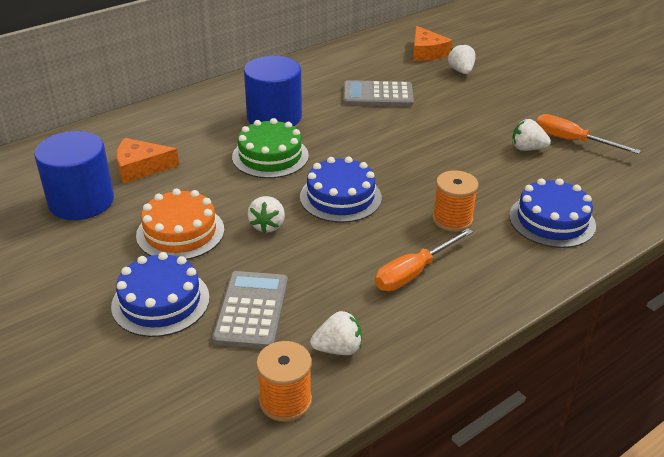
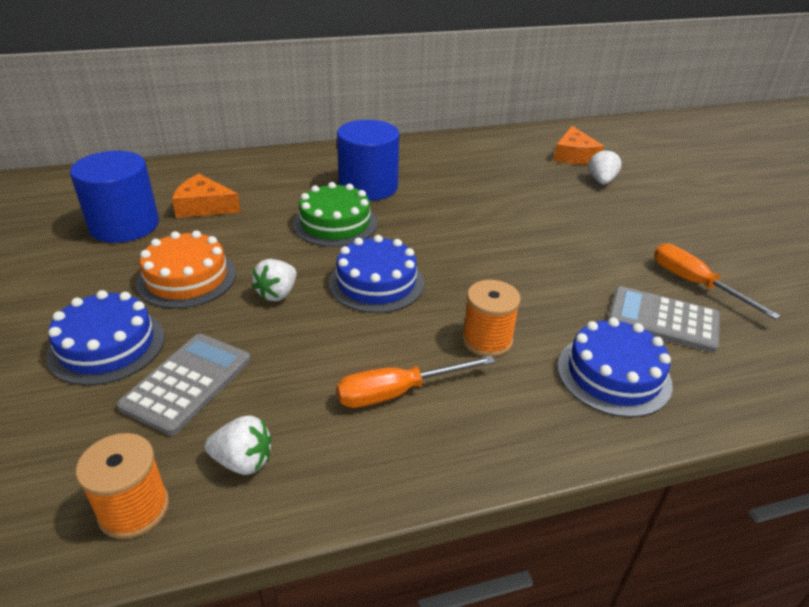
camera: 20 degrees right, 0 degrees up
grey calculator [343,80,414,106] -> grey calculator moved to [608,286,720,353]
white strawberry [512,119,551,151] -> none

